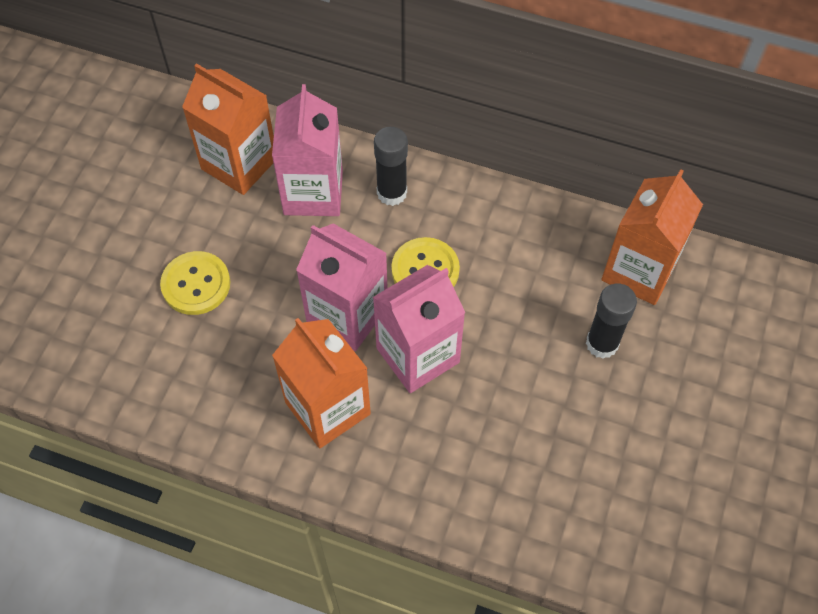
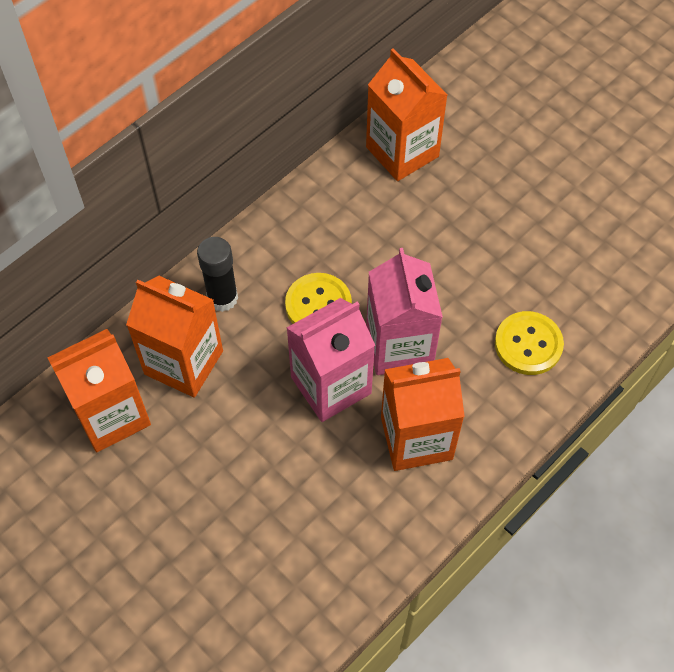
camera: 65 degrees left, 0 degrees up
yellow button [160,251,230,315] -> yellow button moved to [495,311,564,375]
pink carton [272,84,343,216] -> orange carton [126,276,223,398]
black glue stick [586,283,637,359] -> none

